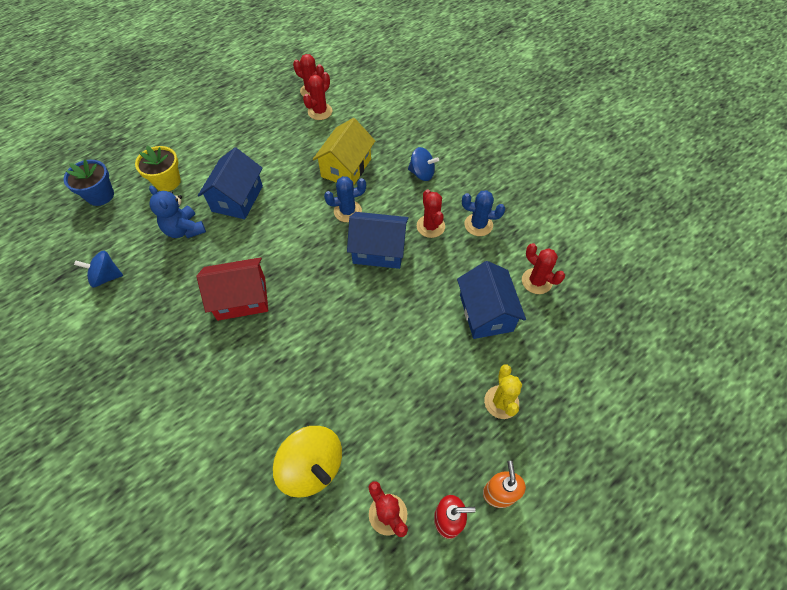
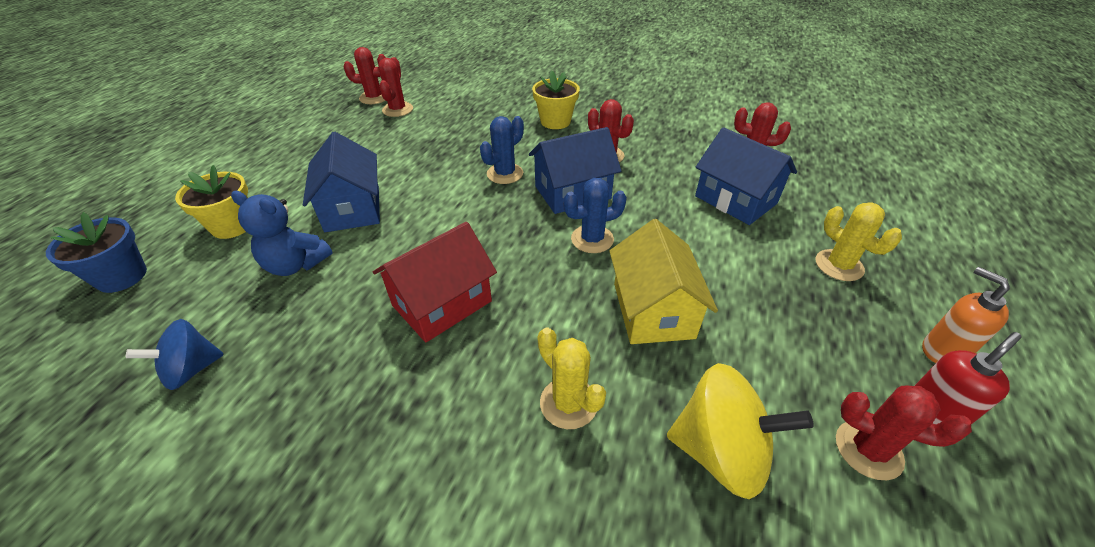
camera: 30 degrees left, 15 degrees down
yellow house [313,118,375,185] -> yellow house moved to [609,219,718,344]
blue spinning top [408,147,439,181] -> yellow flower pot [532,71,580,129]
blue cactus [462,190,505,236] -> blue cactus moved to [563,178,627,253]
none -> yellow cactus [537,327,606,429]

